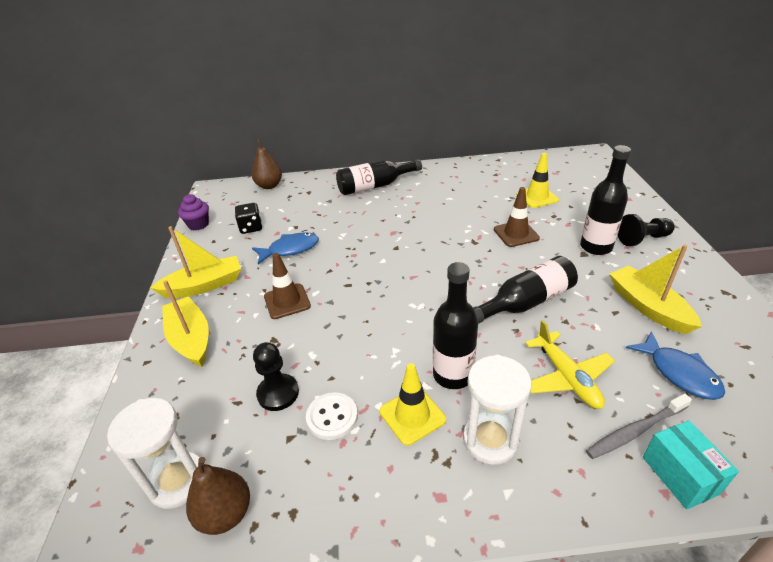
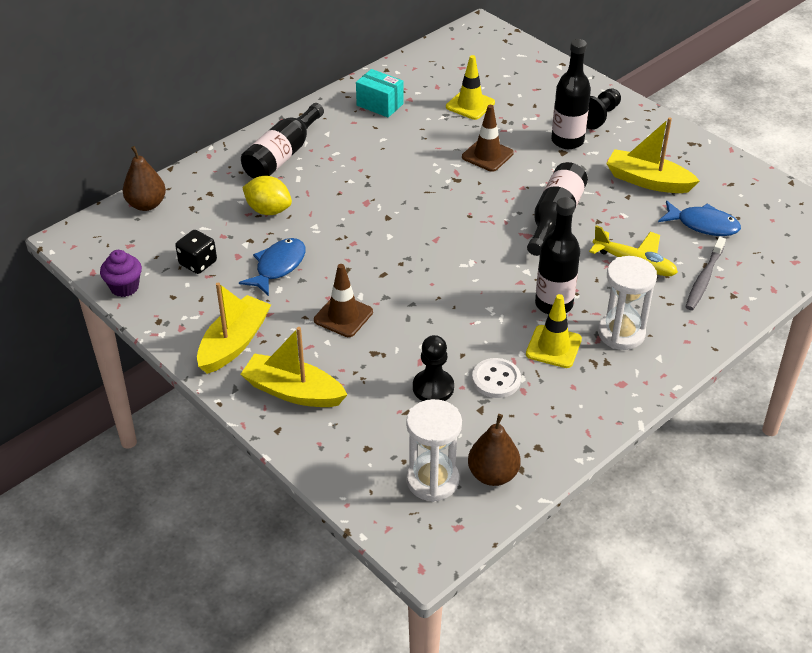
camera: 40 degrees left, 5 degrees up
turquoise box [643,420,739,509] -> turquoise box moved to [356,69,403,118]
none -> yellow lemon [242,176,292,215]

